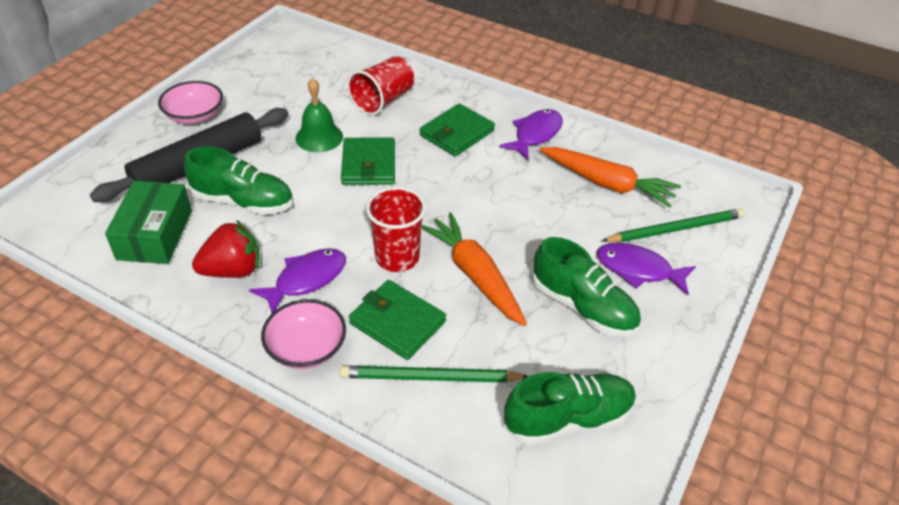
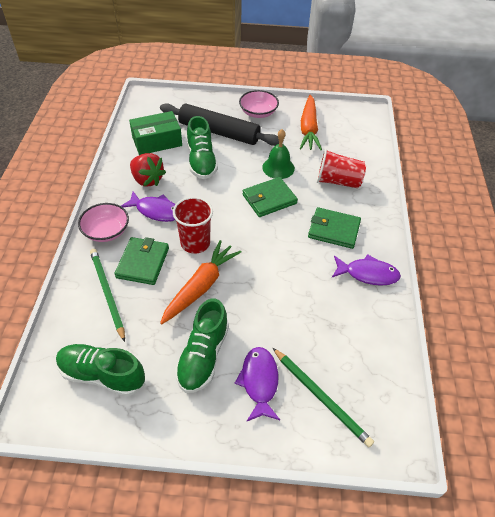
camera: 65 degrees right, 5 degrees up
green shoe [504,372,636,445] -> green shoe turned 150 degrees clockwise [56,344,145,396]
orange carrot [540,147,681,208] -> orange carrot moved to [300,95,322,150]

